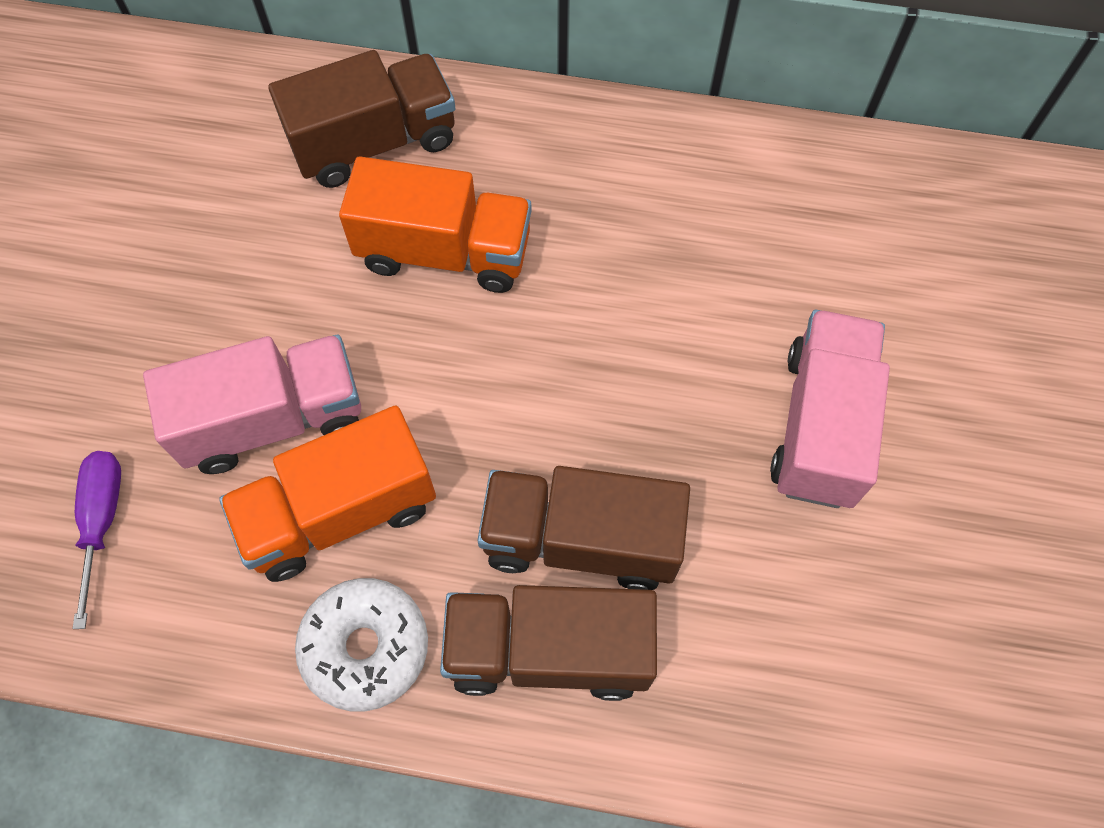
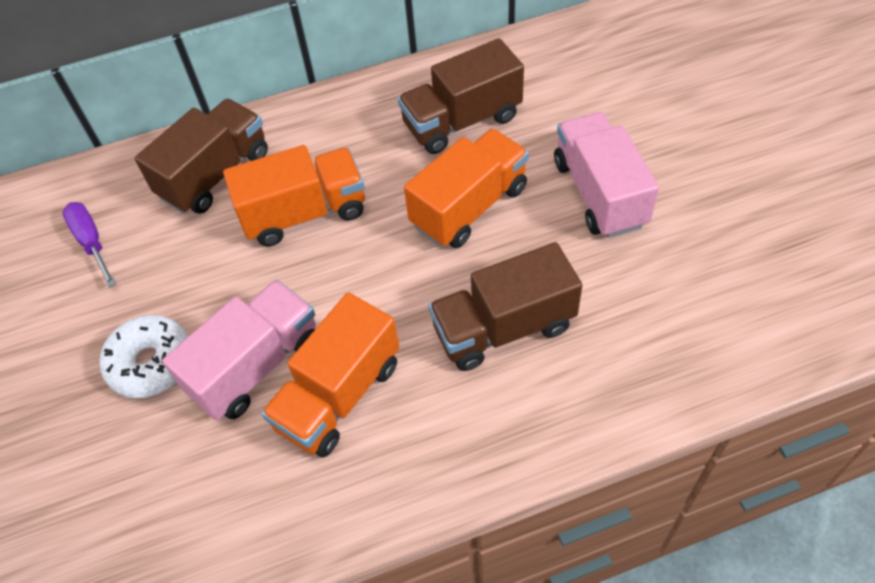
camera: 25 degrees left, 10 degrees down
purple screwdriver [72,451,121,629] -> purple screwdriver moved to [62,202,116,287]
white donut [295,578,428,712] -> white donut moved to [100,315,188,398]
brown truck [440,585,657,701] -> brown truck moved to [398,38,524,154]
none -> orange truck [404,129,529,248]

